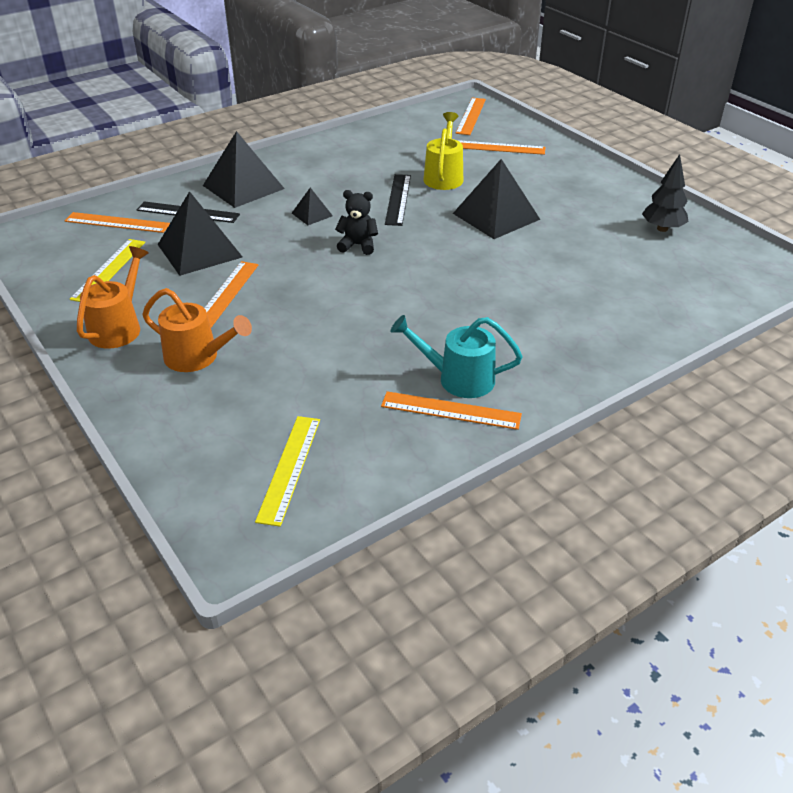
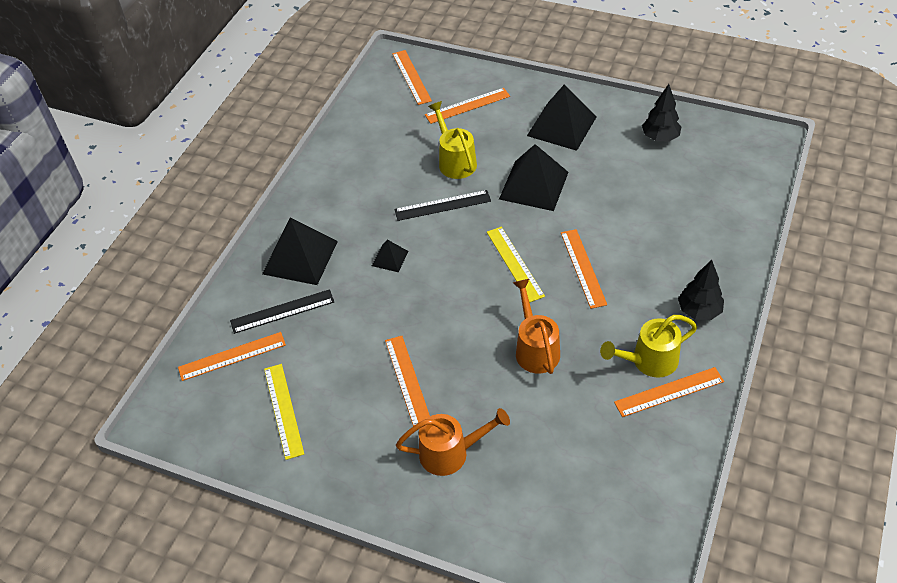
camera: 30 degrees left, 10 degrees up
orange watering can [77,246,148,348] -> orange watering can moved to [513,279,560,374]
black pyramid [158,191,242,276] -> black pyramid moved to [527,85,596,151]
yellow ruler [255,416,320,527] -> yellow ruler moved to [487,227,545,302]
black teddy bear [335,190,378,255] -> none
black ruler [385,174,411,226] -> black ruler turned 75 degrees counterclockwise [394,190,491,221]
turquoise watering can [390,315,523,398] -> yellow watering can [600,315,697,377]
none -> orange ruler [561,229,607,309]
none -> black tree [678,260,724,320]

